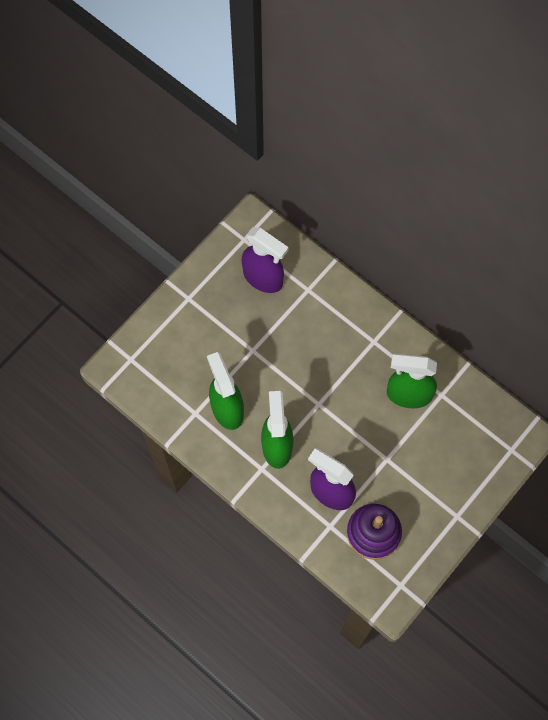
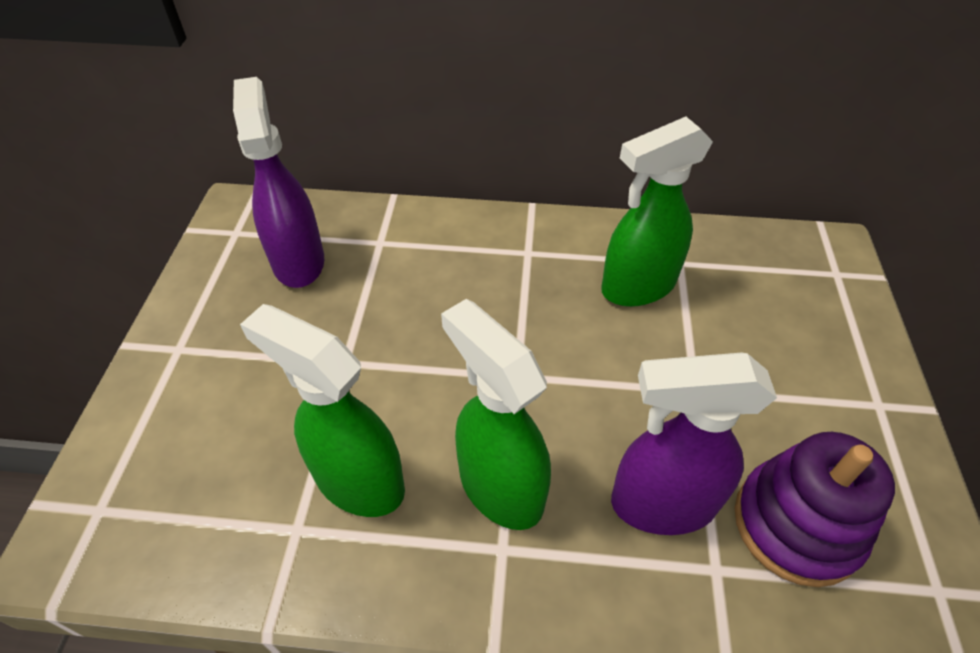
camera: 35 degrees left, 20 degrees down
purple spray bottle [242,227,289,293] -> purple spray bottle turned 105 degrees counterclockwise [233,77,324,288]

